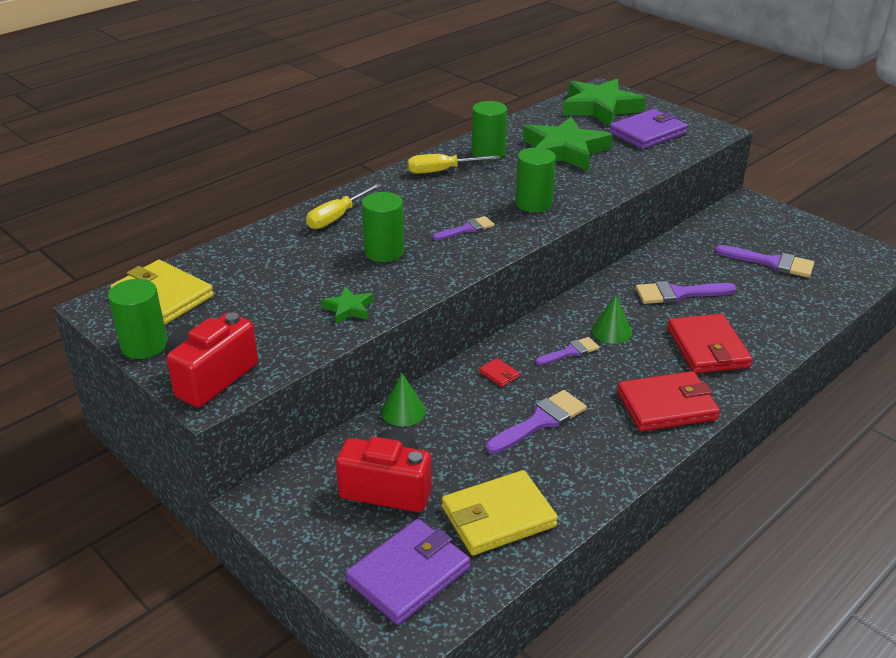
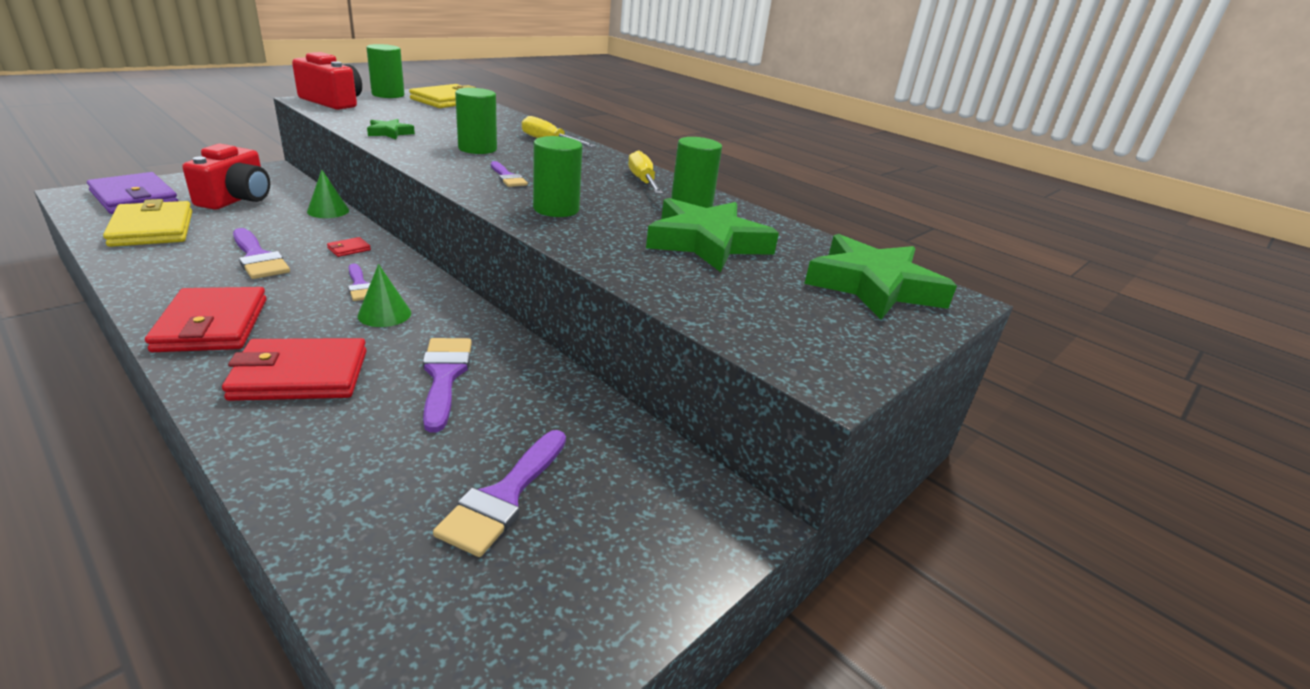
camera: 85 degrees right, 5 degrees down
purple wallet [609,109,688,149] -> none

